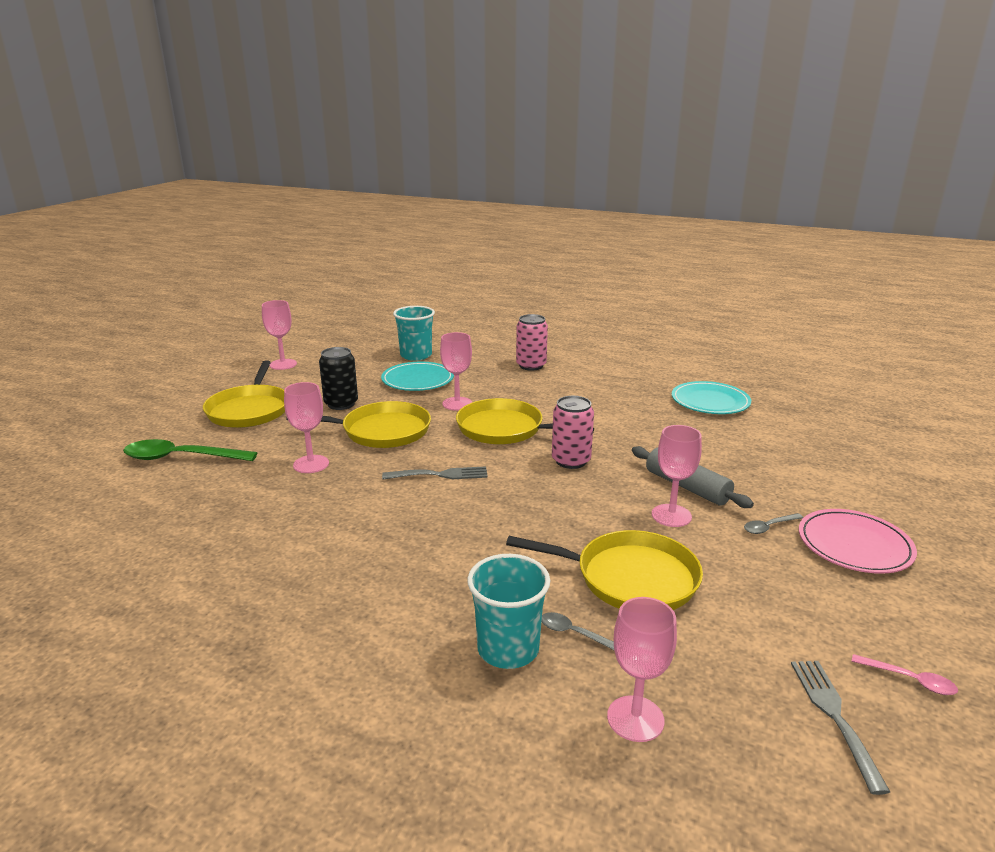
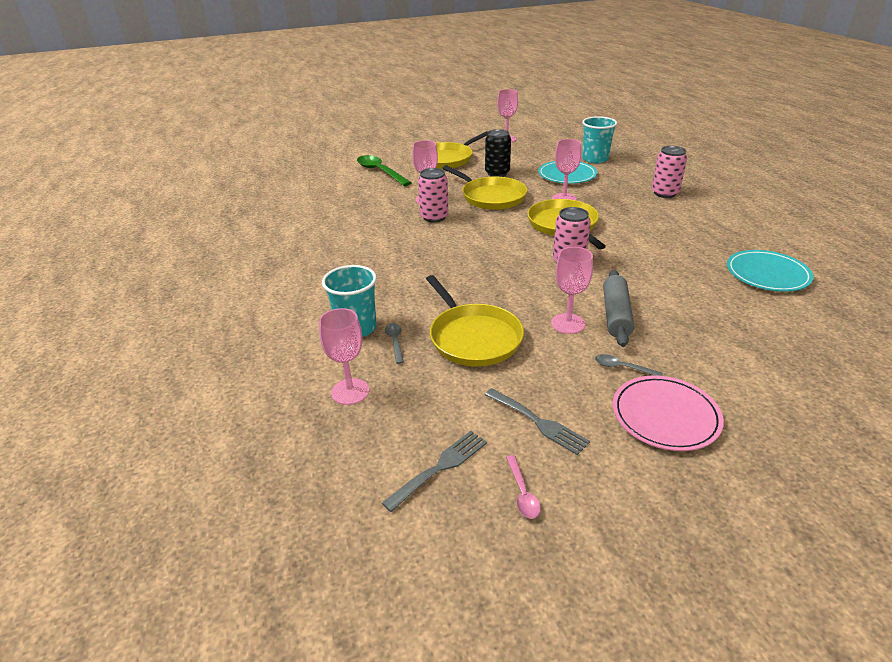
camera: 50 degrees right, 10 degrees up
grey fork [382,466,488,480] -> grey fork moved to [485,388,590,455]
none -> pink can [418,168,448,222]

